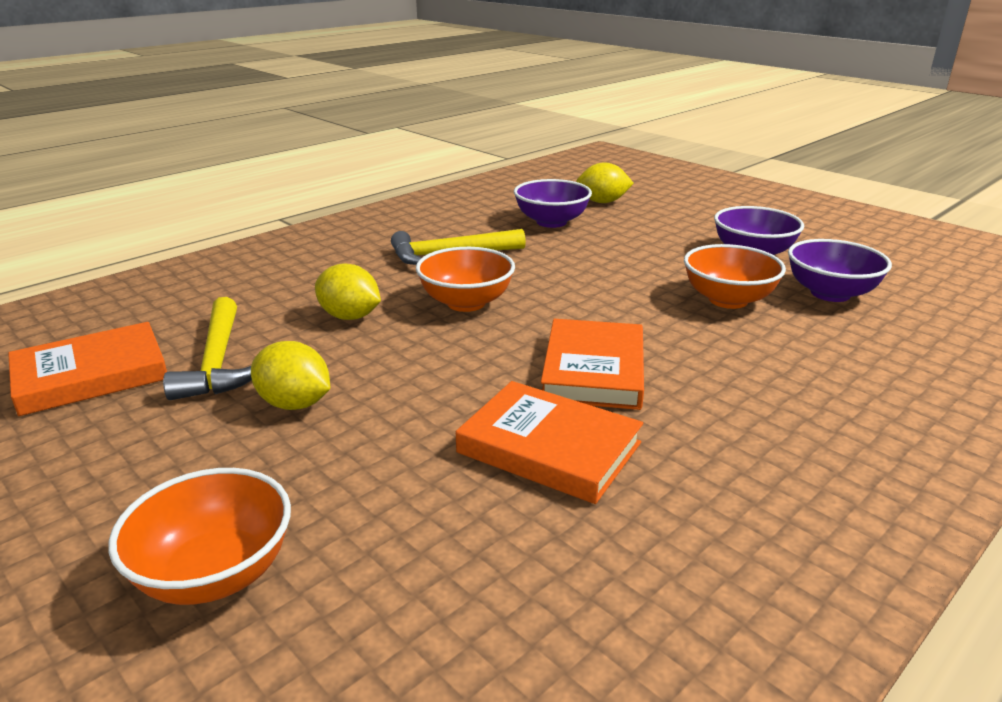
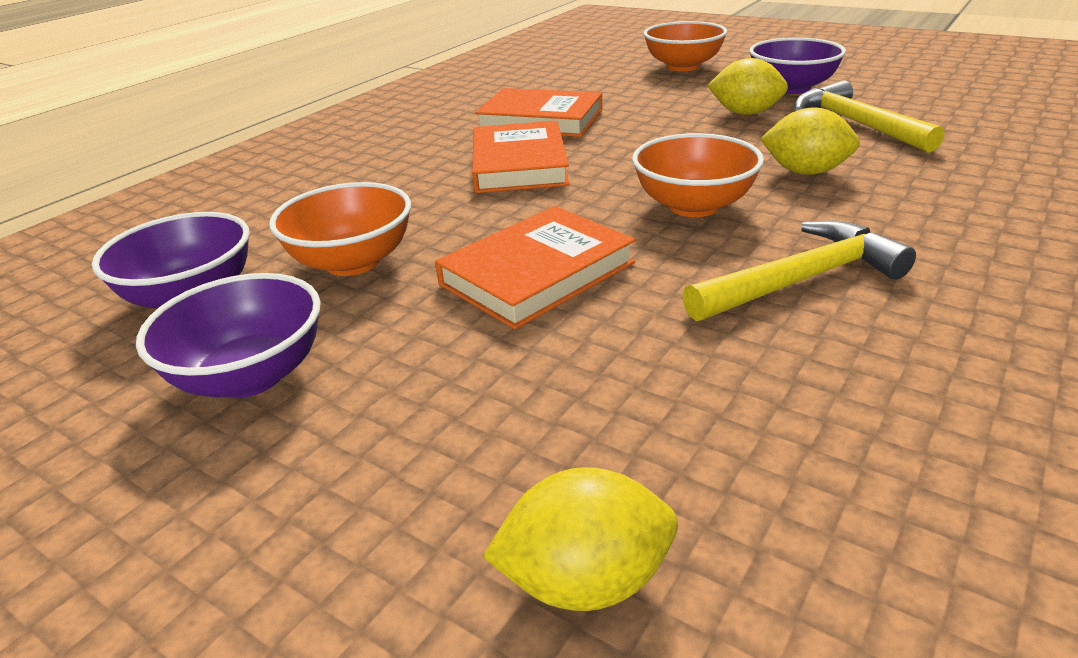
camera: 170 degrees right, 5 degrees up
orange book [8,322,167,416] -> orange book moved to [435,206,635,329]
purple bowl [514,179,592,228] -> purple bowl moved to [749,37,846,94]

